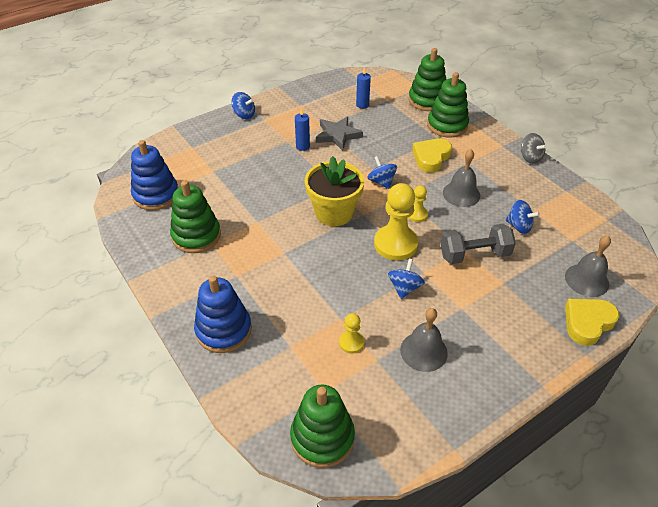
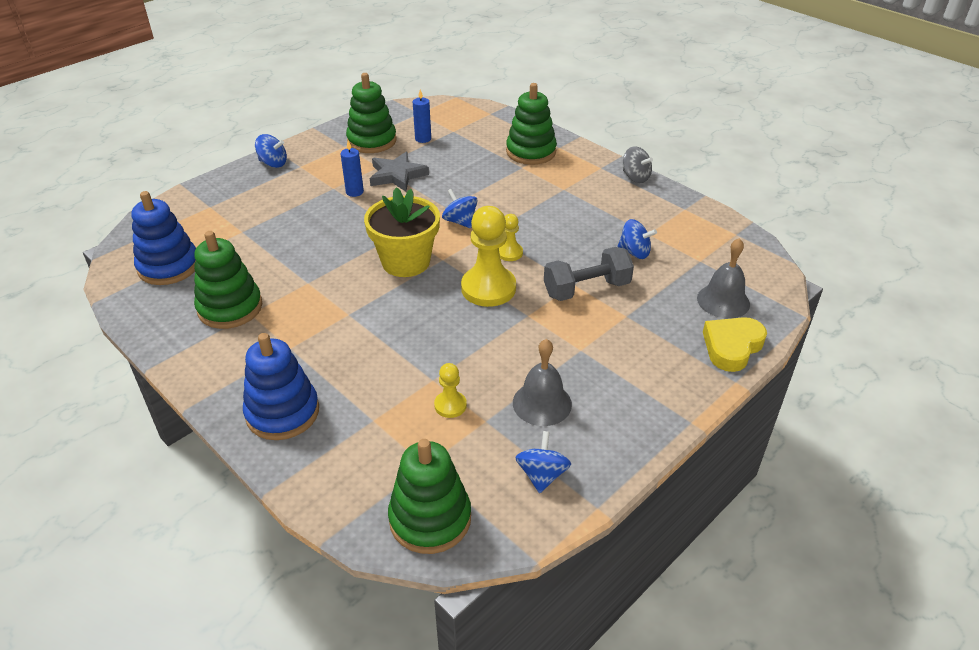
camera: 10 degrees left, 5 degrees down
blue spinning top [388,259,425,299] -> blue spinning top moved to [515,431,571,493]
green stacking toy [408,48,446,111] -> green stacking toy moved to [346,73,397,153]
yellow heart [412,139,452,173] -> none
grey bell [443,149,480,207] -> none

